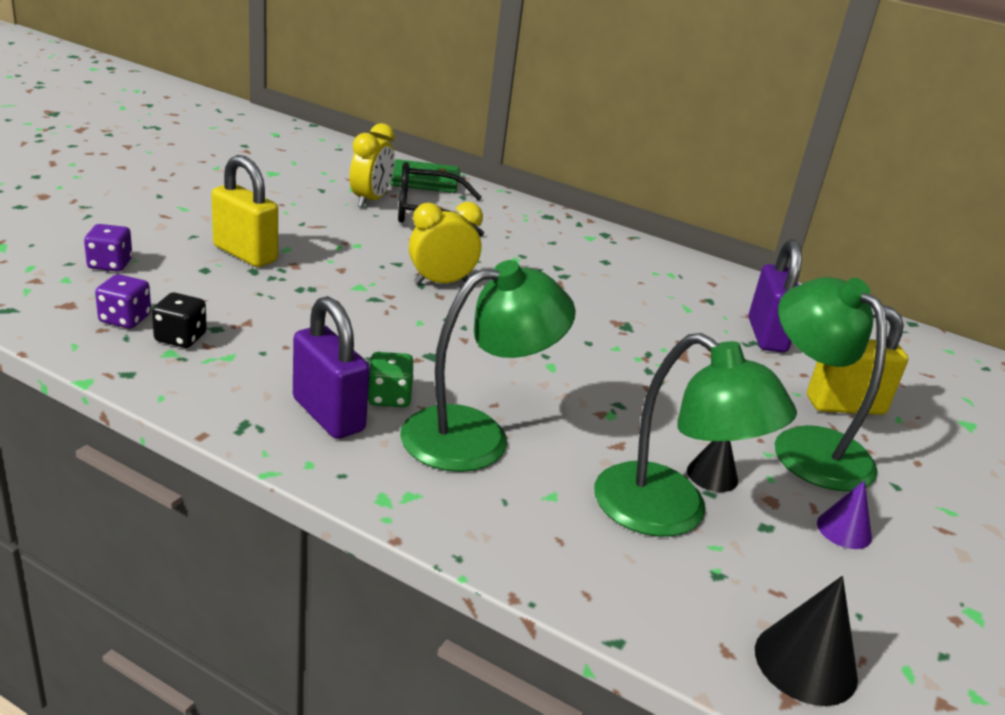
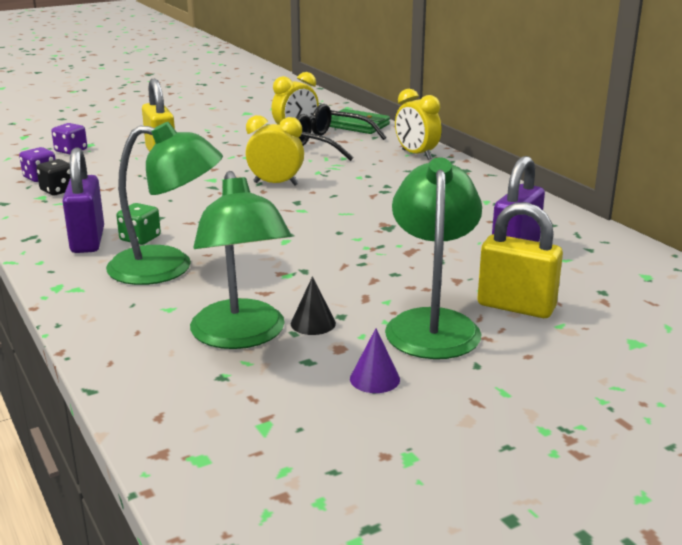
camera: 35 degrees right, 5 degrees down
black cone [755,576,858,706] -> none
none -> yellow clock [395,89,442,160]

